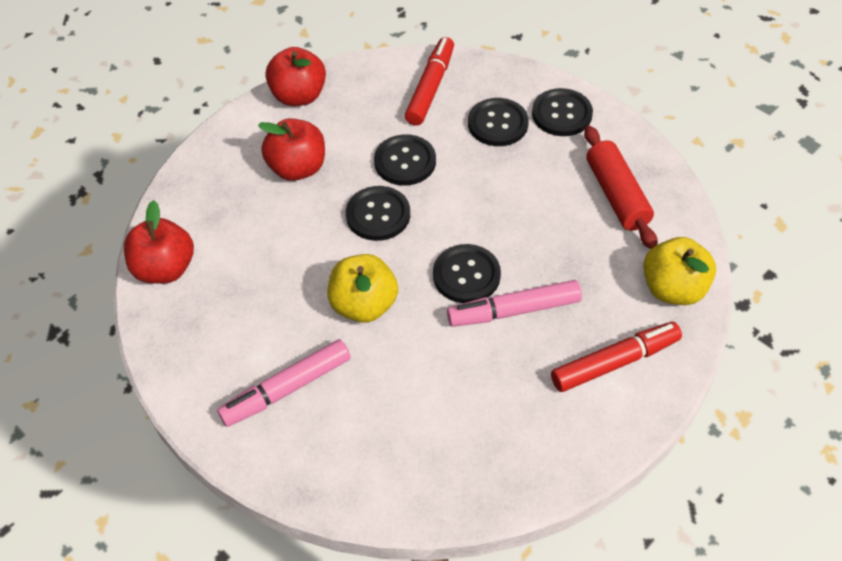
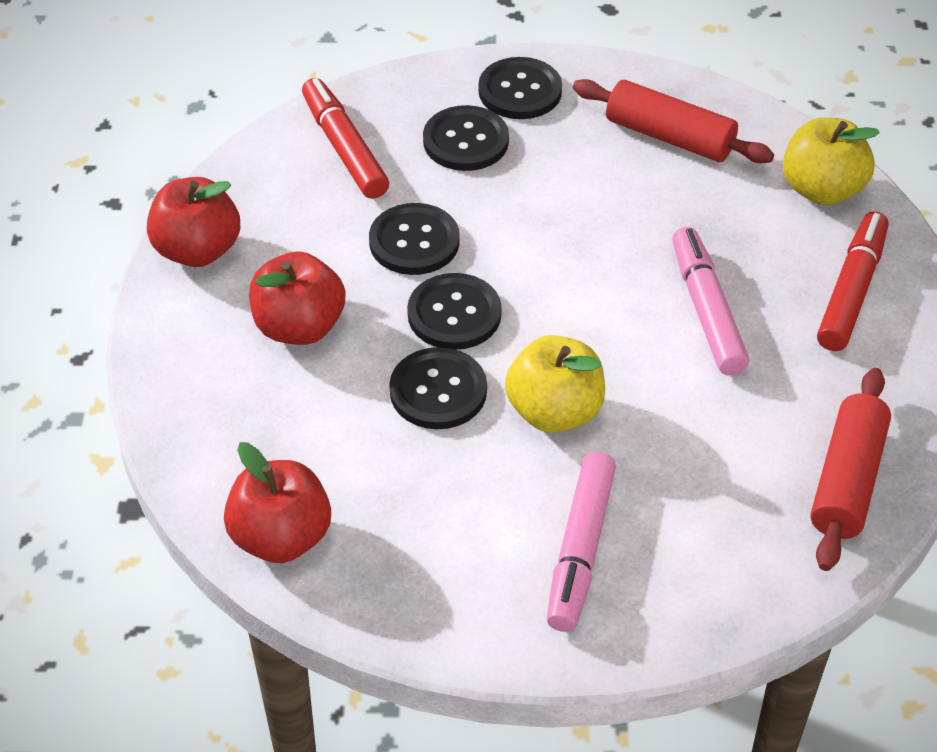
camera: 45 degrees left, 5 degrees down
black button [433,244,501,303] -> black button moved to [389,347,487,429]
pink marker [447,280,582,327] -> pink marker turned 135 degrees clockwise [672,227,749,375]
none -> red rolling pin [811,368,891,571]

